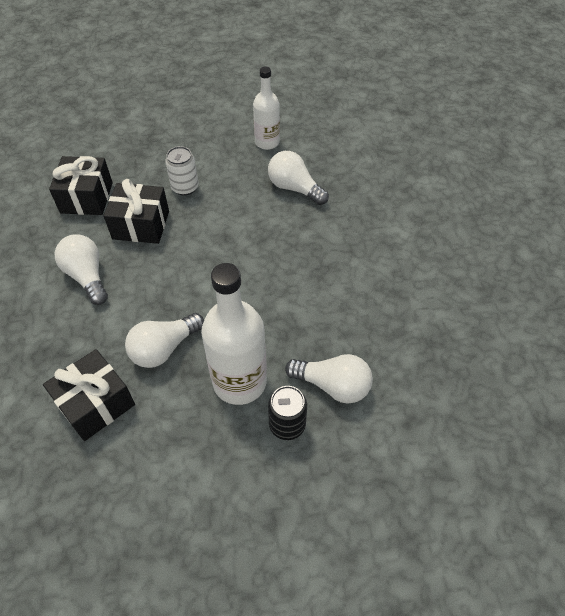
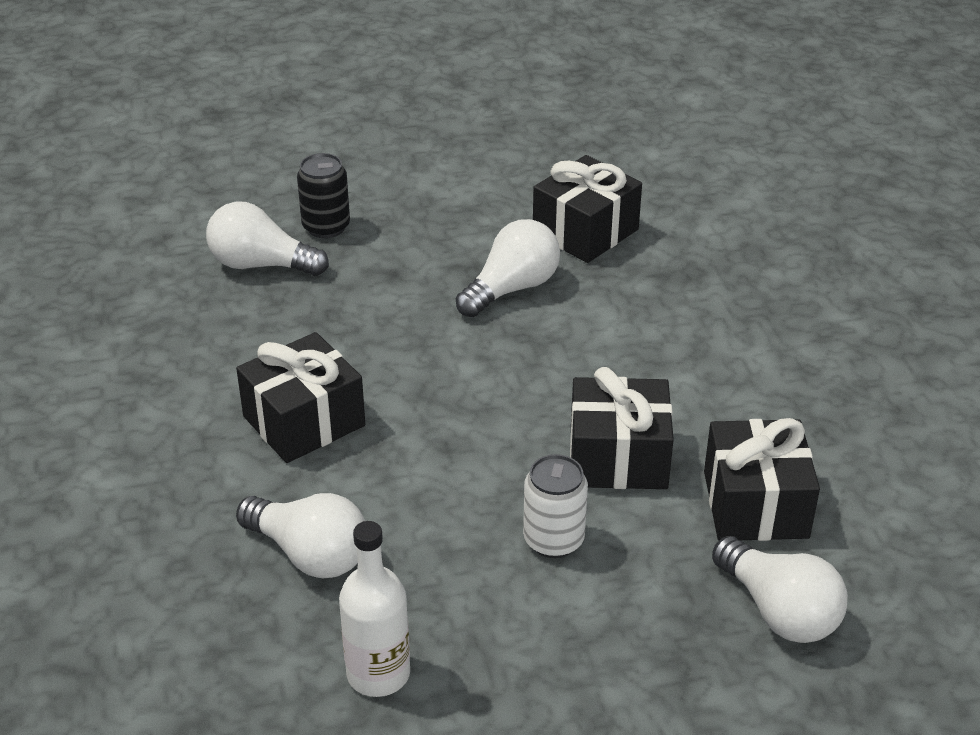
camera: 175 degrees right, 15 degrees down
white light bulb [55,234,108,305] -> white light bulb moved to [712,536,848,643]
white bottle [201,263,267,405] -> none
none -> black gift [236,332,365,463]

